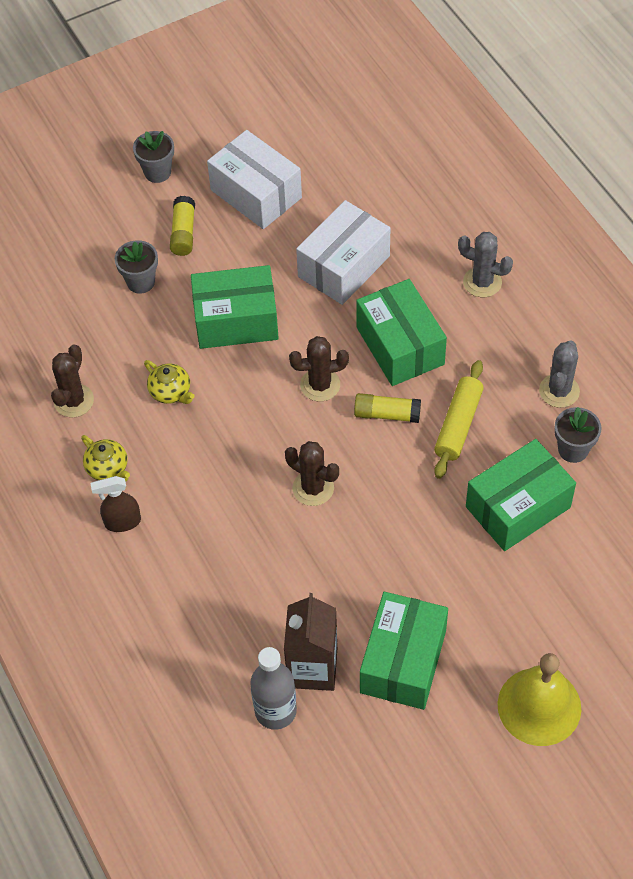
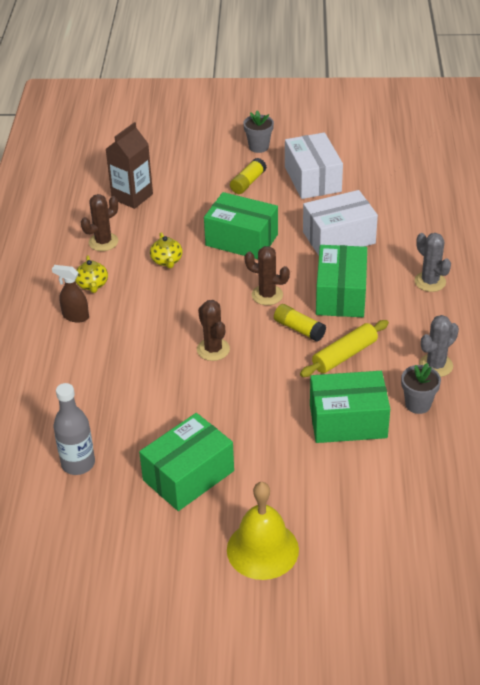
camera: 30 degrees right, 15 degrees down
grey flower pot [115,240,158,294] -> none
brown carton [284,593,337,691] -> brown carton moved to [106,122,153,209]

